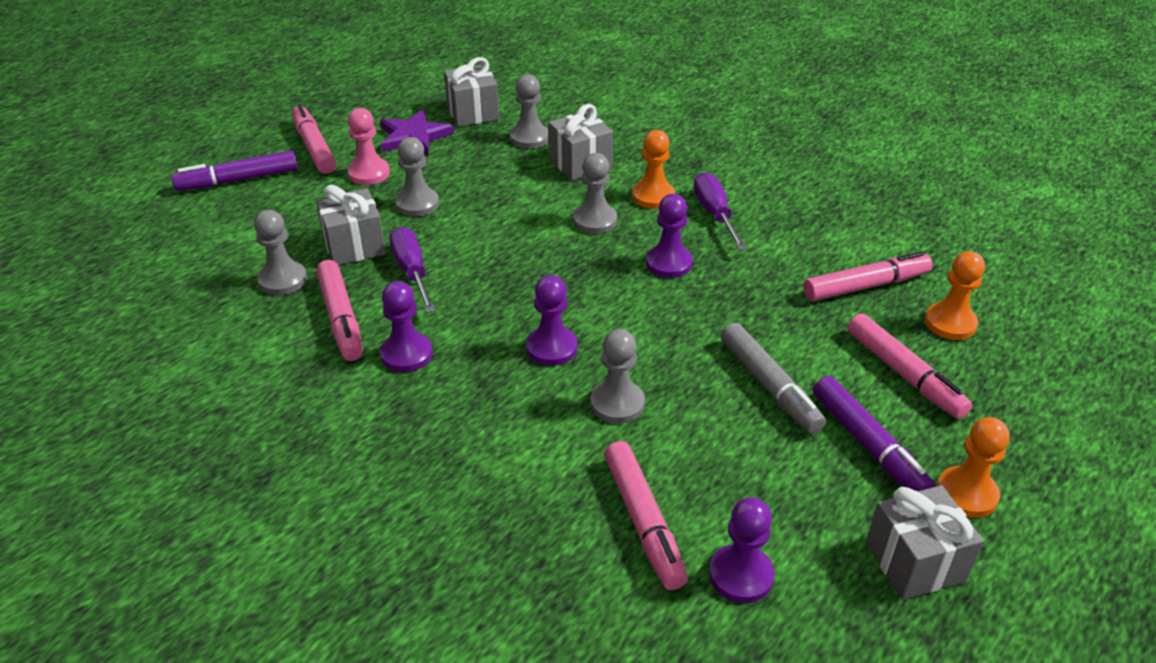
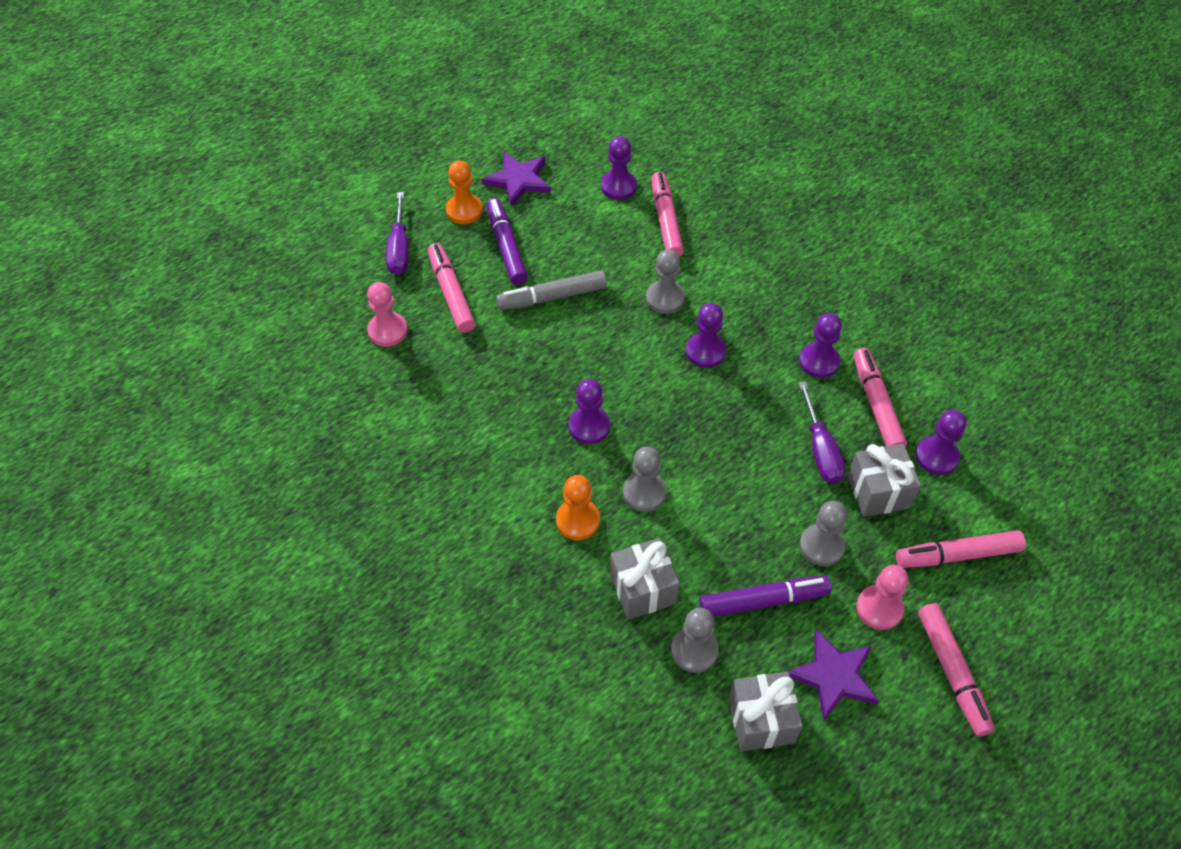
camera: 170 degrees left, 15 degrees up
purple marker [171,150,298,191] -> purple marker moved to [699,576,832,617]
grey pawn [254,210,307,295] -> purple pawn [915,410,966,475]
purple screwdriver [693,172,747,250] -> purple screwdriver moved to [386,192,408,275]
grey marker [721,323,826,434] -> grey marker turned 90 degrees counterclockwise [496,270,607,310]
pink marker [803,251,933,301] -> pink marker moved to [896,530,1026,568]
grey gift [866,485,984,600] -> purple star [482,152,551,207]
orange pawn [925,251,985,340] -> pink pawn [367,282,408,347]

